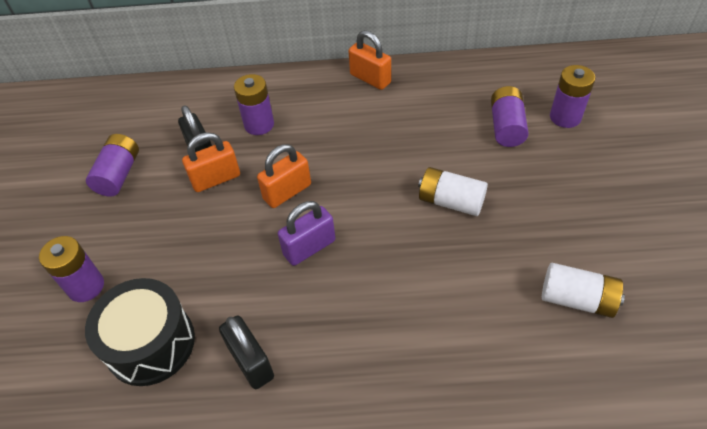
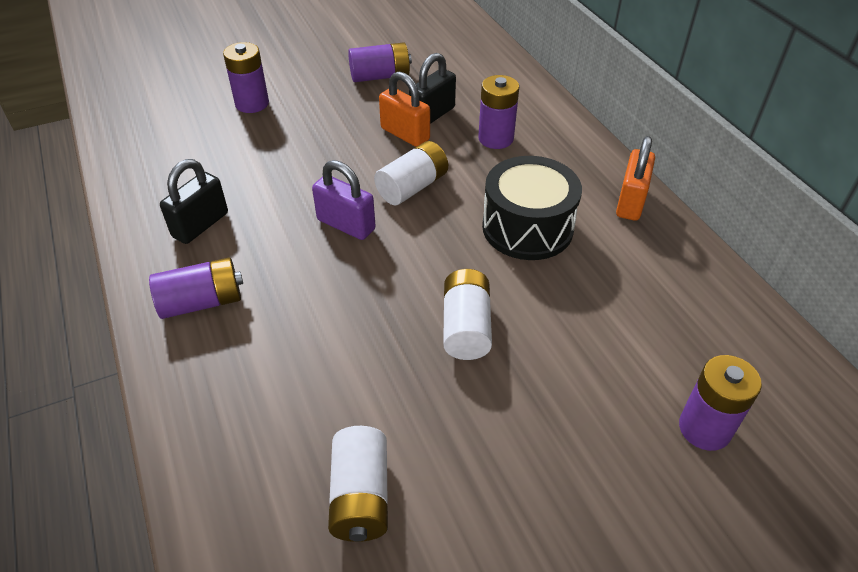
camera: 65 degrees right, 5 degrees down
black drum [85,278,195,386] -> black drum moved to [482,156,582,260]
orange padlock [257,144,311,208] -> white battery [374,141,448,205]
purple battery [491,86,529,147] -> purple battery moved to [149,258,243,319]

